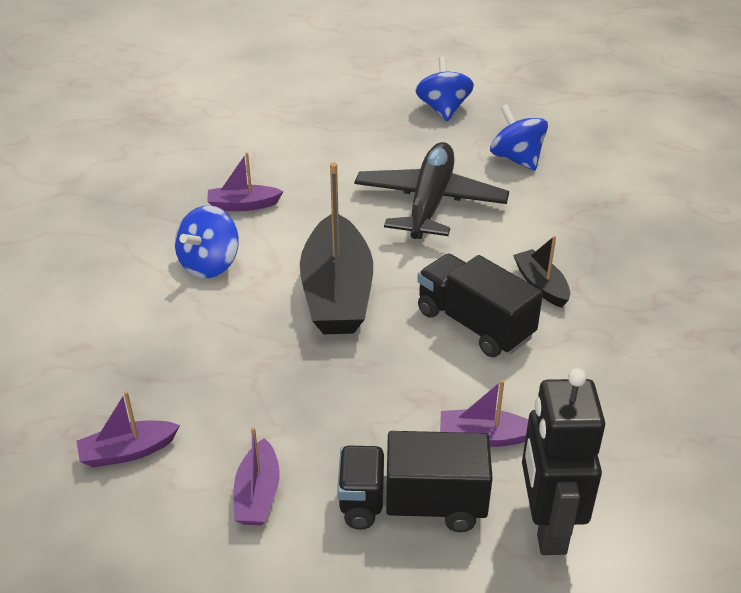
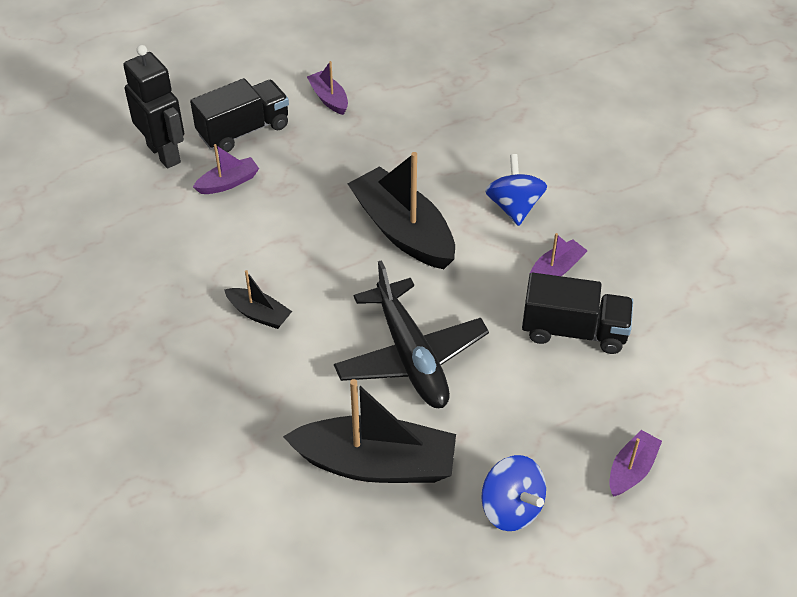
camera: 145 degrees right, 10 degrees up
purple boat [76,391,180,468] -> purple boat moved to [609,430,662,496]
black truck [417,253,543,357] -> black truck moved to [522,272,633,354]
blue spinning top [490,104,548,171] -> black boat [283,379,456,483]

